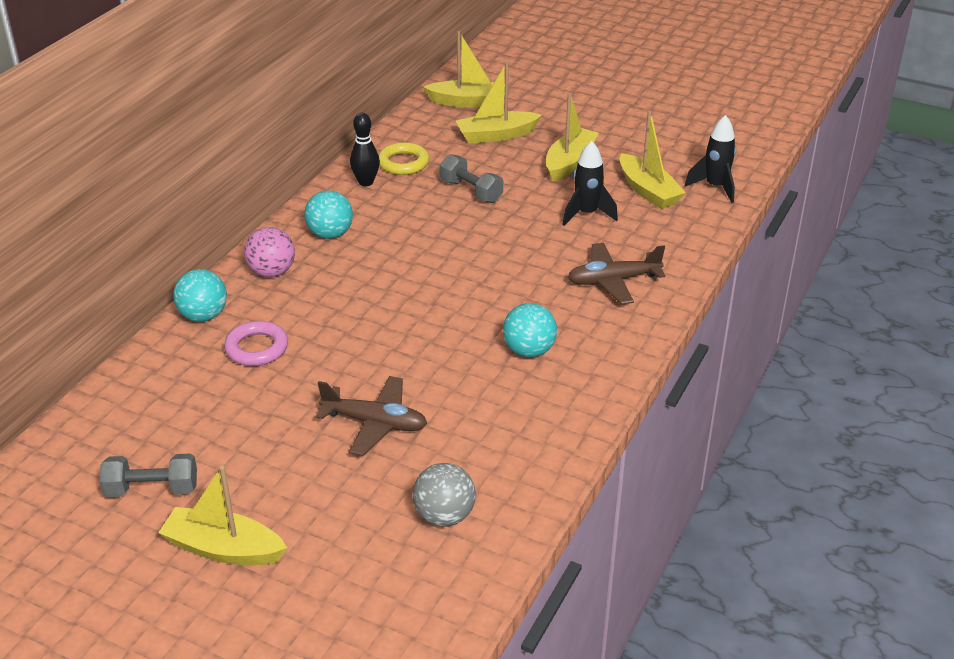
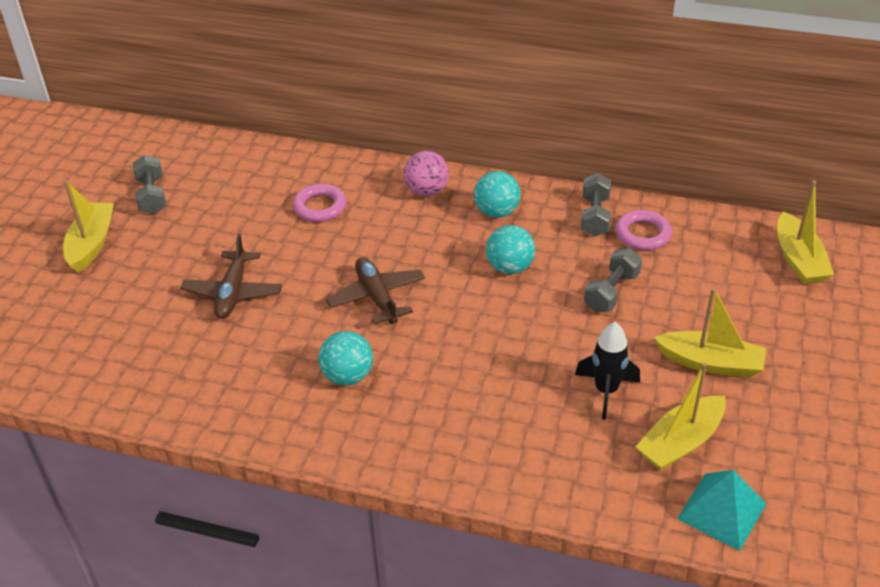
camera: 80 degrees right, 5 degrees up
turquoise ball [173,269,227,322] -> turquoise ball moved to [486,225,535,274]
black bowling pin [350,113,380,186] -> grey dumbbell [581,173,611,237]
yellow ring [378,142,429,175] -> pink ring [616,210,672,251]
grey ball [413,463,476,526] -> none
yellow boat [456,62,542,144] -> none
brown plane [568,243,665,305] -> brown plane moved to [326,257,425,325]
black rocket [685,115,736,203] -> turquoise pyramid [677,470,767,551]

